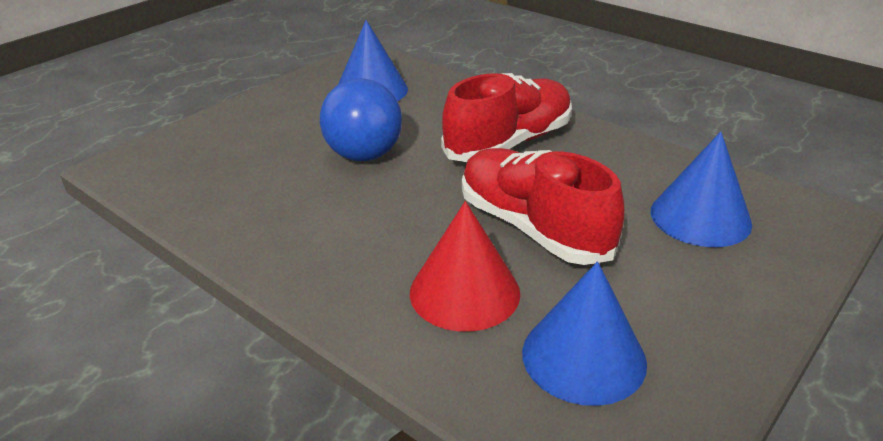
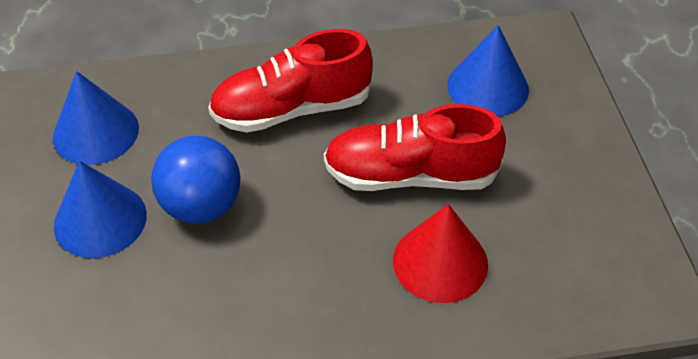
camera: 50 degrees left, 15 degrees up
red shoe [441,73,572,162] -> red shoe turned 105 degrees counterclockwise [208,29,373,133]
blue cone [522,261,647,406] -> blue cone moved to [54,161,147,258]

